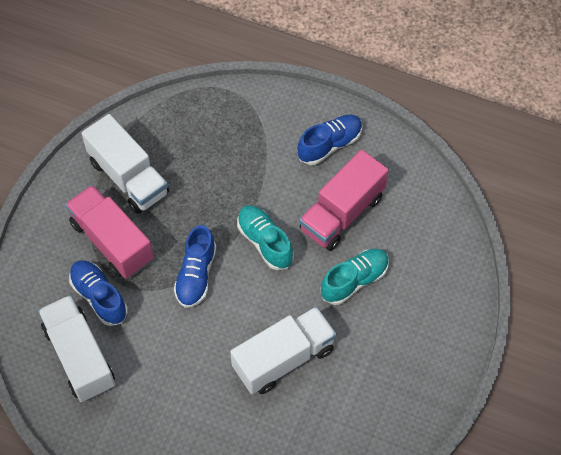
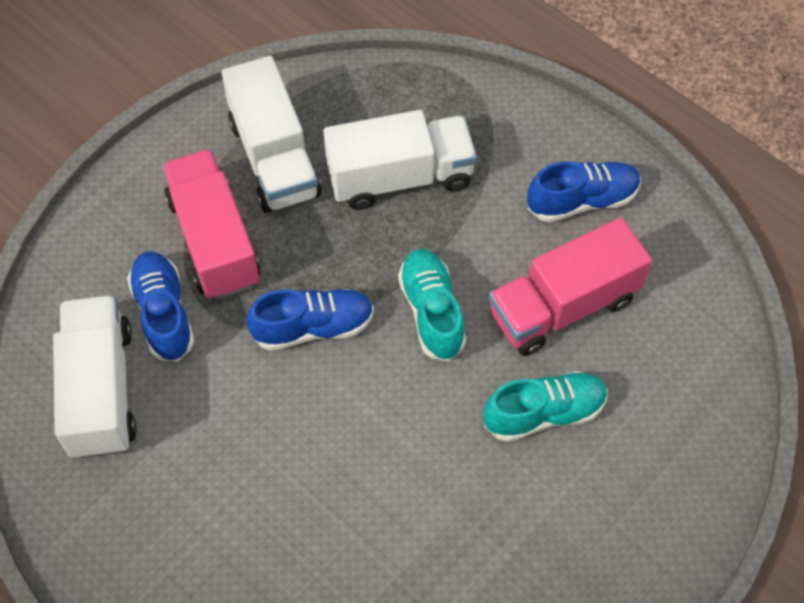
camera: 20 degrees right, 0 degrees up
blue shoe [174,225,216,308] -> blue shoe turned 135 degrees counterclockwise [247,289,374,351]
white truck [230,306,337,394] -> white truck moved to [323,110,477,210]

